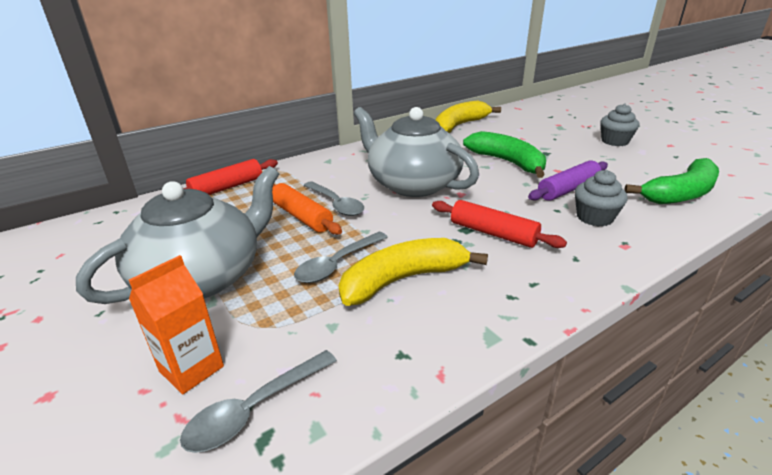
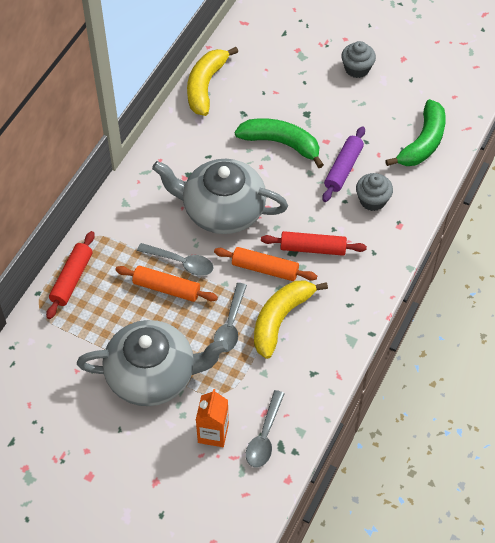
camera: 30 degrees left, 25 degrees up
grey teapot [76,166,279,304] -> grey teapot turned 75 degrees clockwise [77,320,228,406]
none -> orange rolling pin [214,247,317,281]

